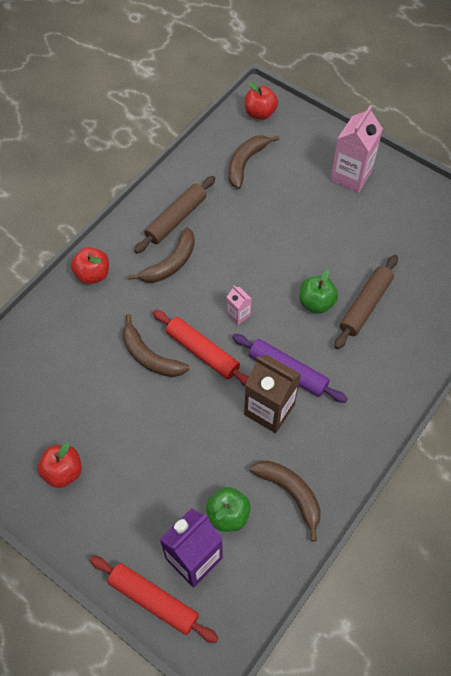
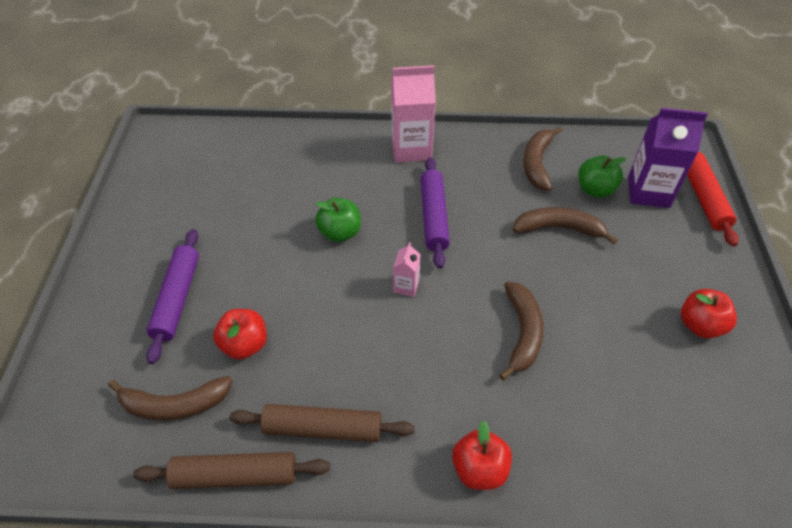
camera: 125 degrees left, 10 degrees down
brown banana [128,227,195,283] -> brown banana moved to [513,207,618,244]
red rolling pin [153,309,249,386] -> none
brown carton [244,354,301,433] -> none
red apple [245,82,278,120] -> red apple moved to [213,309,267,360]
pink carton [330,105,383,193] -> pink carton moved to [391,65,436,163]
brown rolling pin [335,255,398,349] -> brown rolling pin moved to [133,452,330,489]
none -> purple rolling pin [146,229,199,364]

